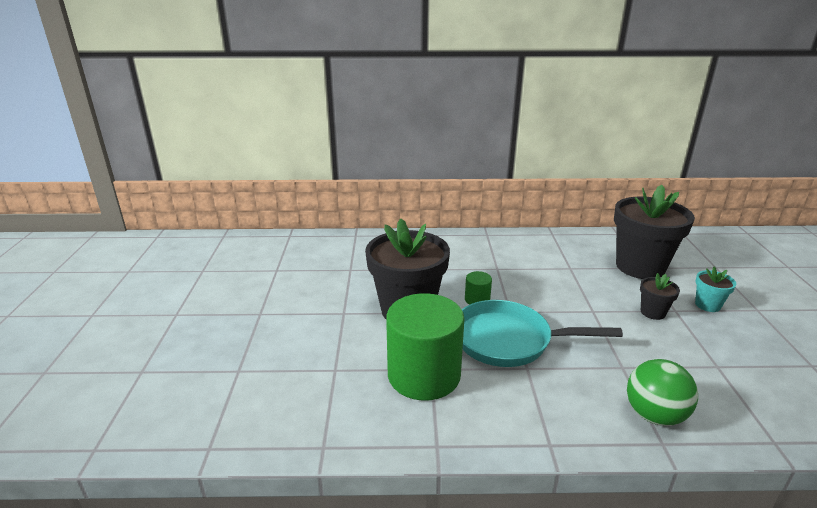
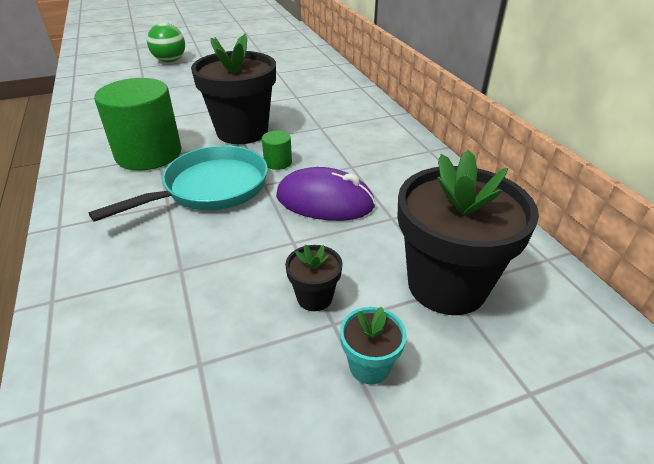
camera: 70 degrees right, 10 degrees up
turquoise pan [461,300,623,367] -> turquoise pan turned 60 degrees clockwise [89,145,268,222]
green ball [627,359,698,426] -> green ball moved to [147,23,185,62]
none -> purple mouse [276,167,375,221]

